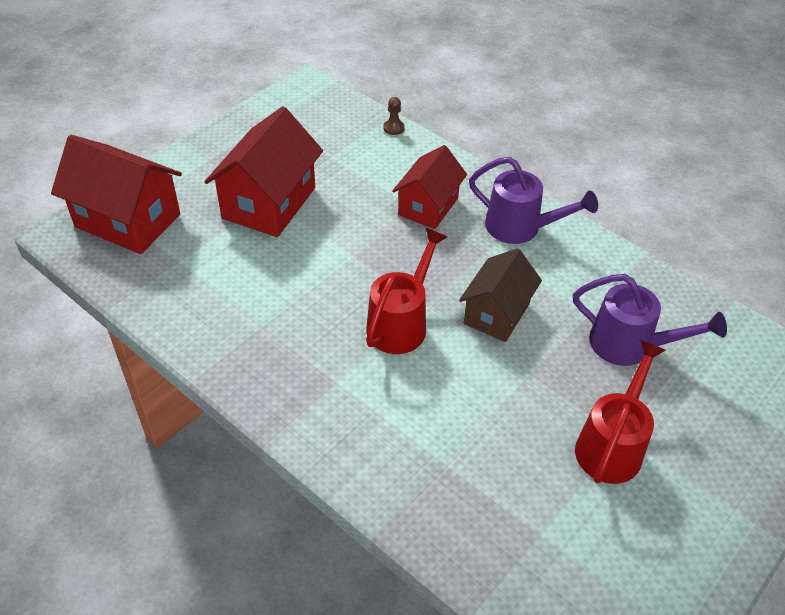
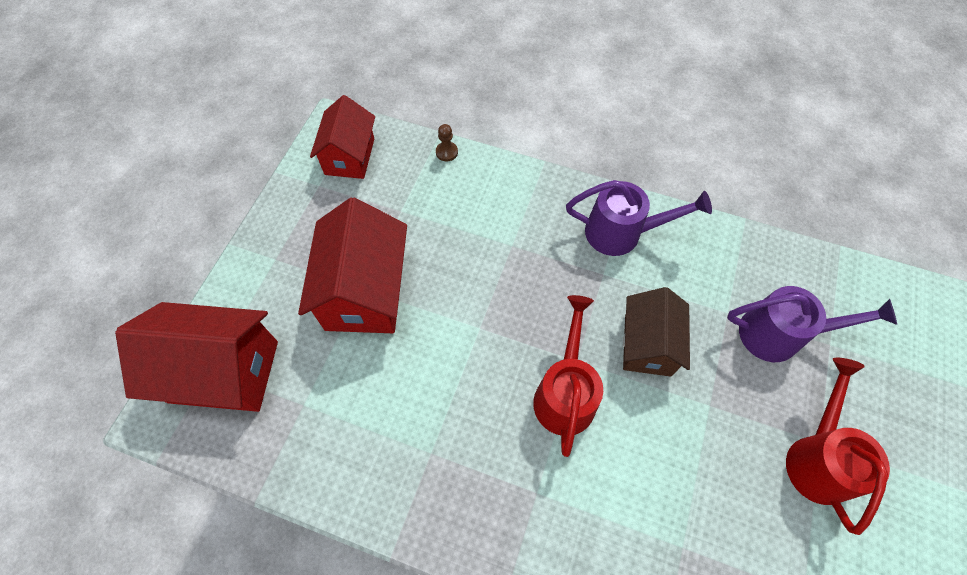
camera: 20 degrees left, 15 degrees up
red house [392,145,467,229] -> red house moved to [310,95,375,179]

